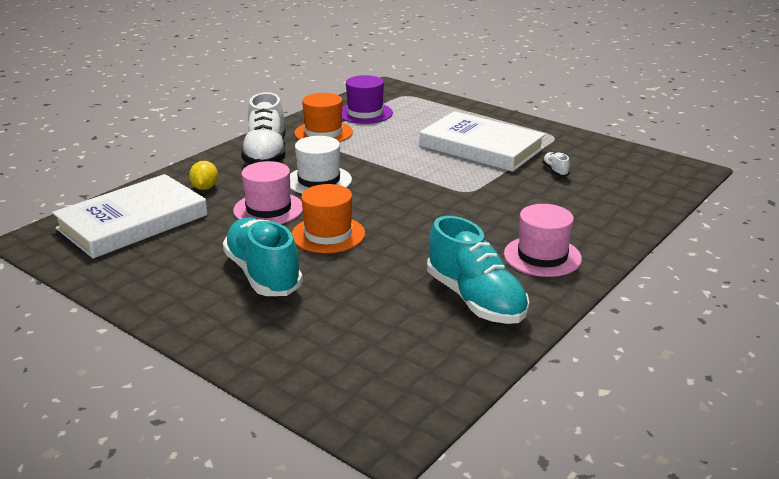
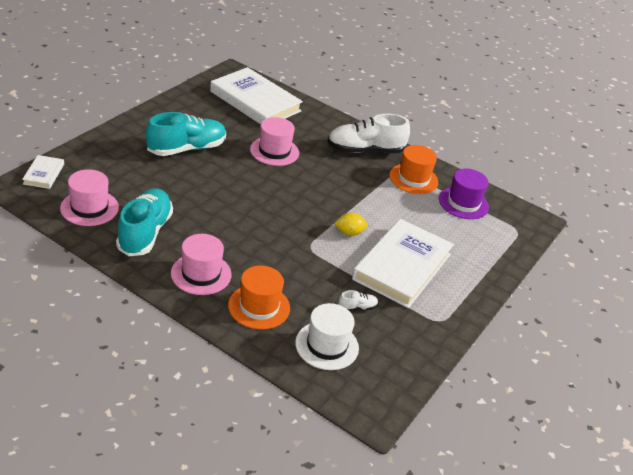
camera: 80 degrees right, 10 degrees up
yellow lemon [189,161,218,190] -> yellow lemon moved to [334,213,367,236]
white hat [290,136,352,194] -> white hat moved to [295,303,359,370]
orange hat [292,184,365,253] -> orange hat moved to [228,266,290,329]
turquoise shoe [427,216,529,324] -> turquoise shoe turned 135 degrees clockwise [116,188,173,256]
none -> white book [22,155,64,189]
none -> pink hat [60,169,119,226]

